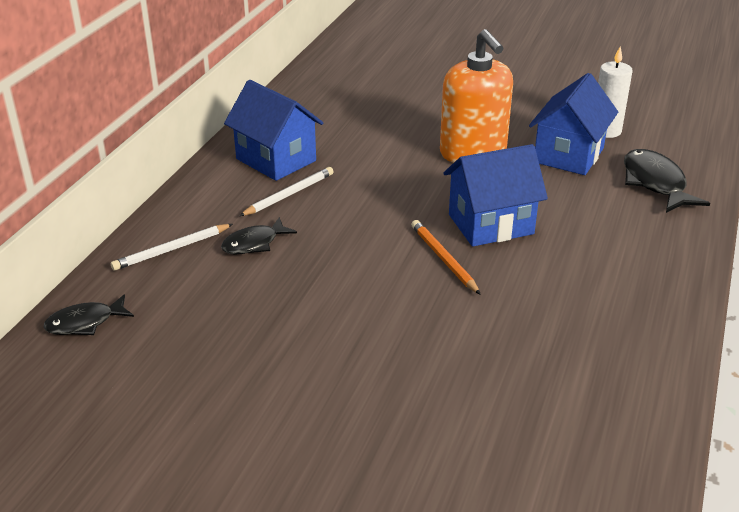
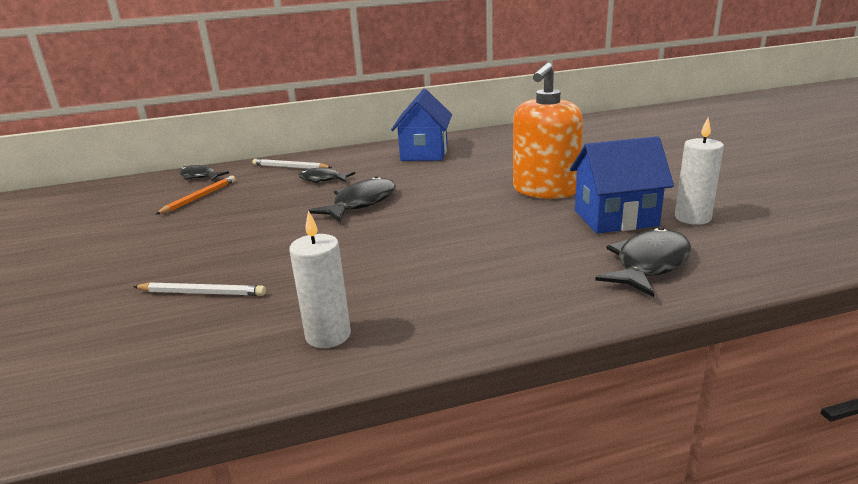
camera: 55 degrees right, 10 degrees down
white pencil [239,167,334,216] -> white pencil moved to [133,282,266,296]
orange pencil [411,220,481,295] -> orange pencil moved to [155,176,235,215]
blue house [444,144,548,247] -> none
none -> white candle [289,210,351,348]
none -> black fish [309,176,396,222]

